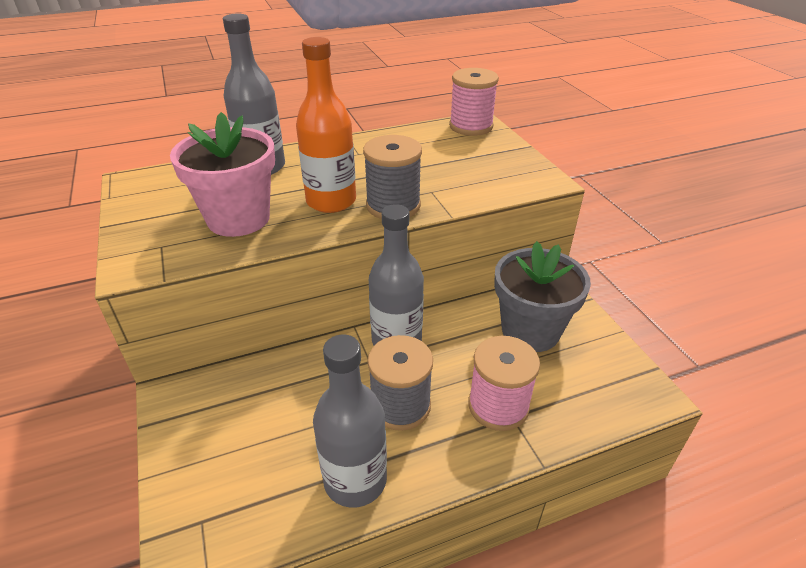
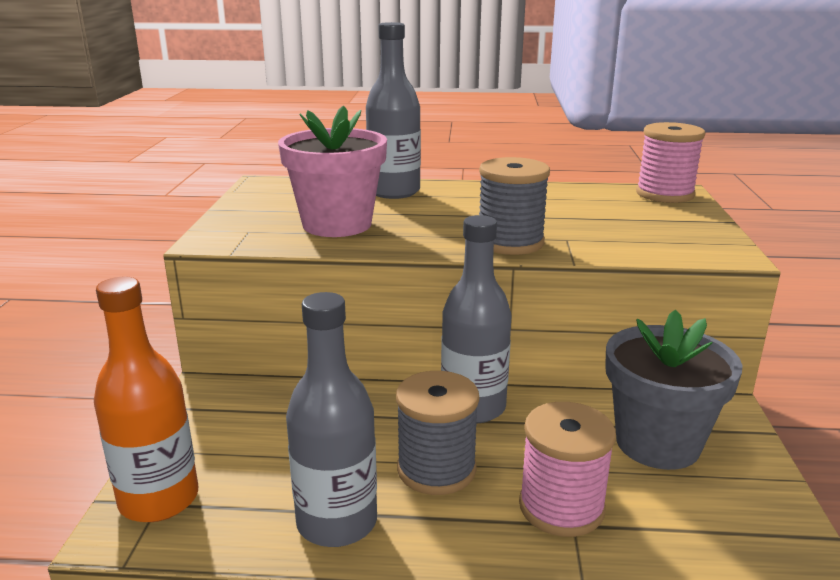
camera: 25 degrees right, 15 degrees down
orange bottle [296,37,356,213] -> orange bottle moved to [94,277,198,522]

